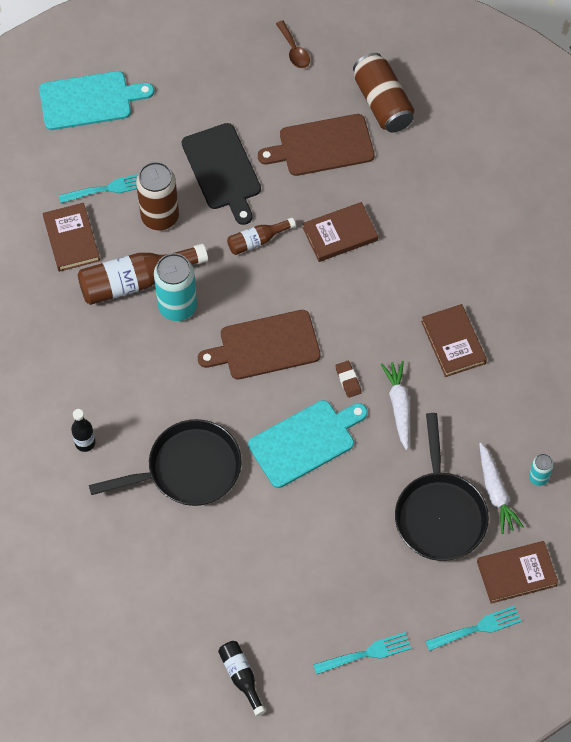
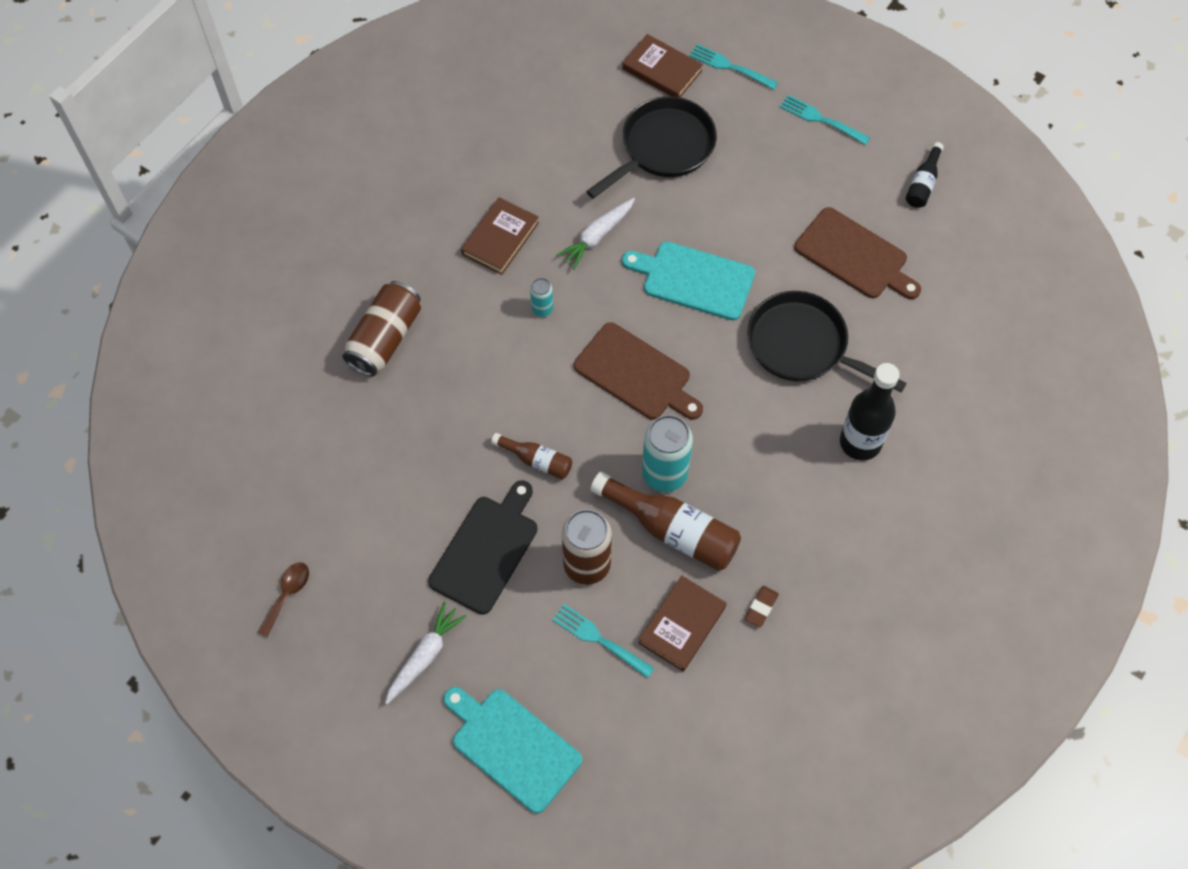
camera: 130 degrees left, 0 degrees up
black bottle [71,409,95,452] -> black bottle [840,363,900,460], size x1.83
brown cutting board [258,114,374,176] -> brown cutting board moved to [794,207,921,299]
brown book [303,202,378,262] -> none
brown eraser [335,361,362,398] -> brown eraser moved to [745,586,779,627]
brown can [353,53,414,133] -> brown can moved to [343,281,421,376]
white carrot [479,443,524,534] -> white carrot moved to [385,602,467,704]
turquoise can [529,454,553,486] -> turquoise can moved to [530,278,553,317]

